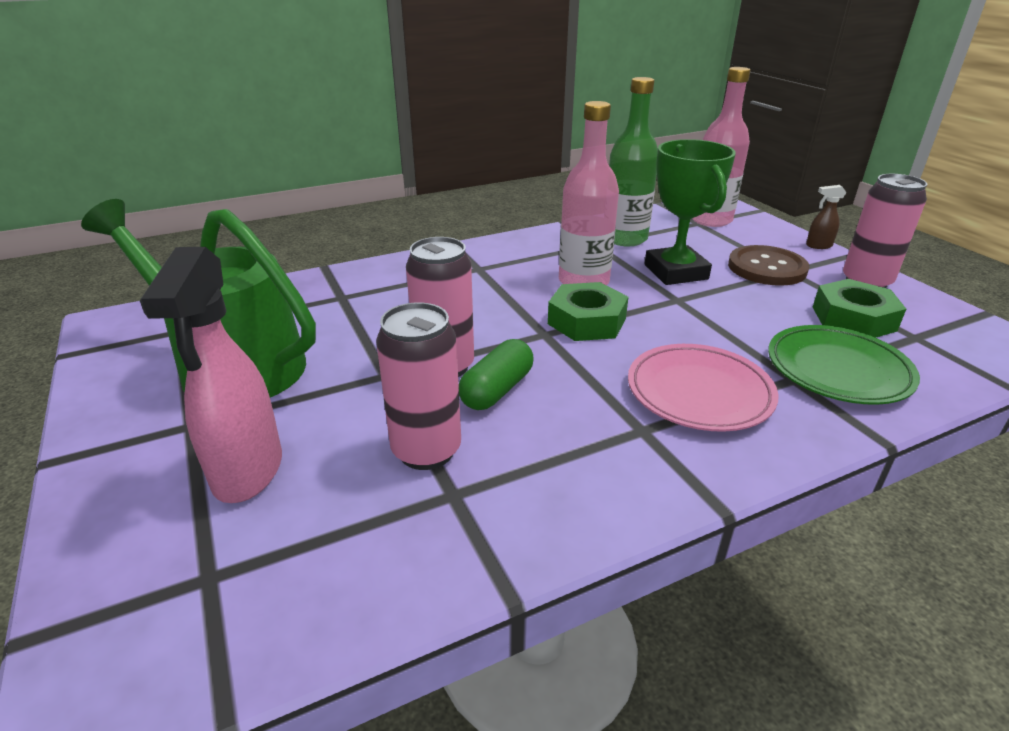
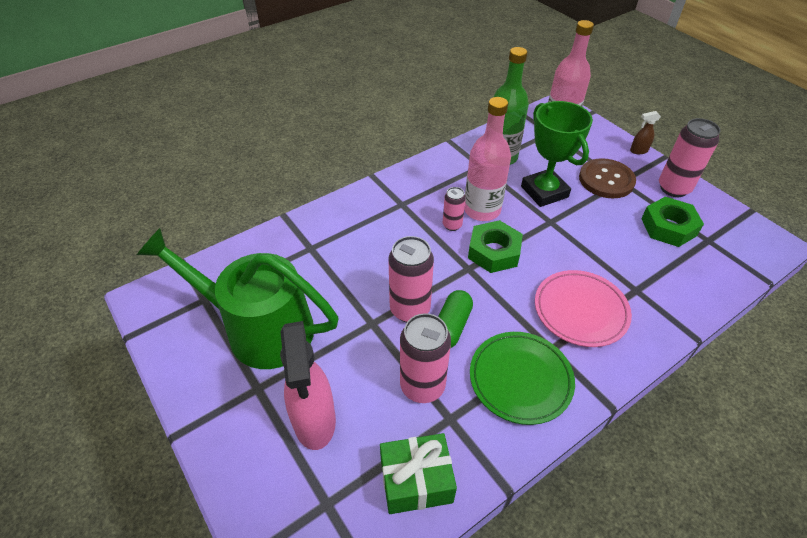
camera: 10 degrees left, 15 degrees up
green plate [768,325,920,405] -> green plate moved to [470,332,575,425]
none -> green gift [380,433,457,514]
none -> pink can [443,187,466,231]

